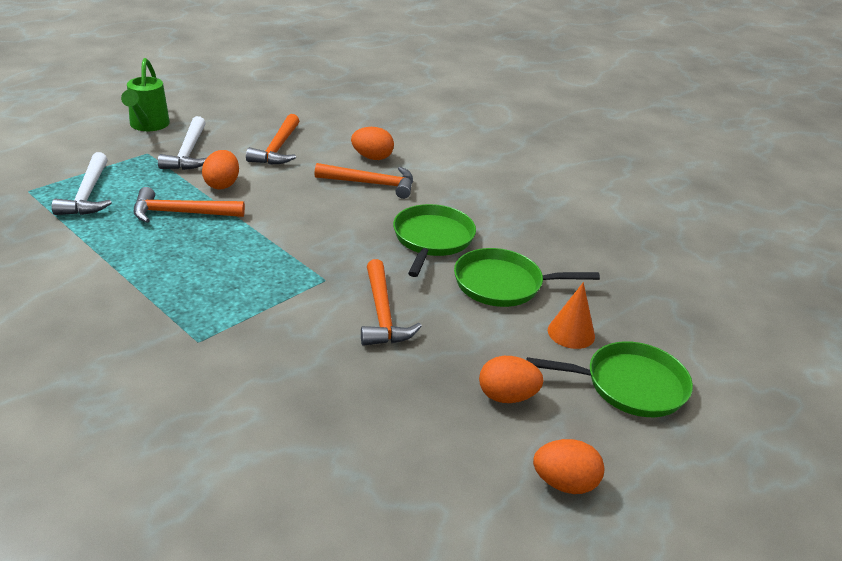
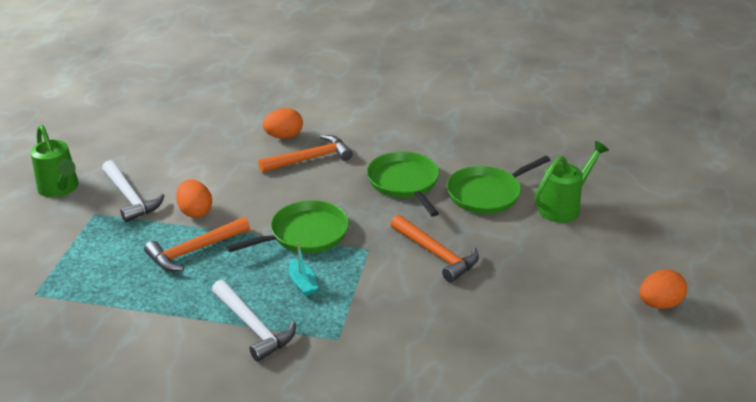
camera: 30 degrees left, 0 degrees up
white hammer [52,152,112,215] -> white hammer moved to [212,280,296,362]
orange hammer [246,114,299,164] -> none
orange egg [479,356,544,403] -> none
green pan [526,341,693,417] -> green pan moved to [227,200,349,253]
orange cone [548,282,595,349] -> green watering can [534,141,609,223]
none -> turquoise boat [289,242,318,296]

